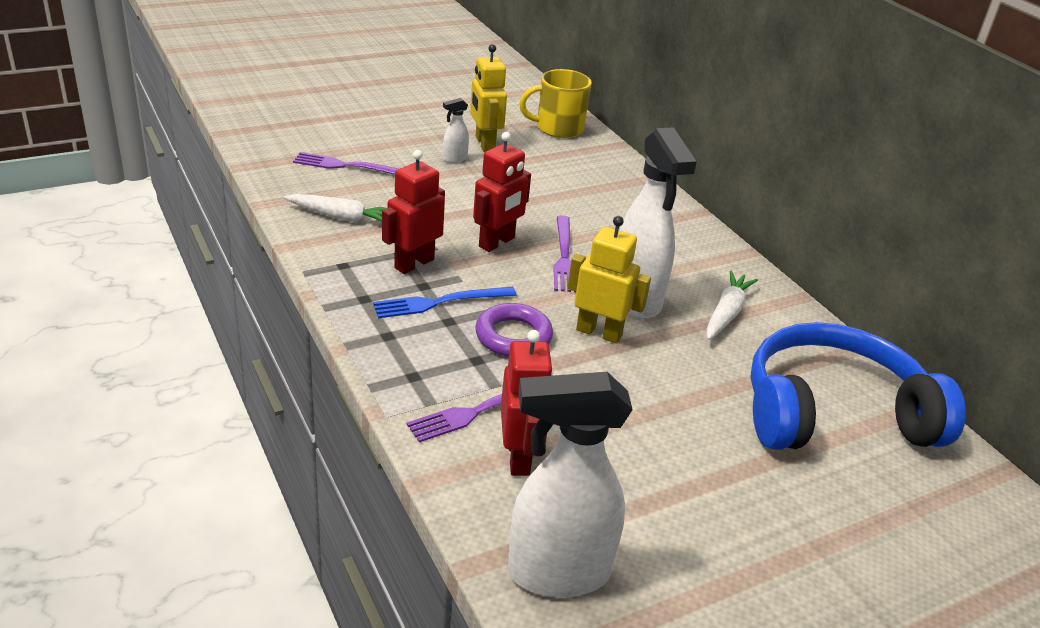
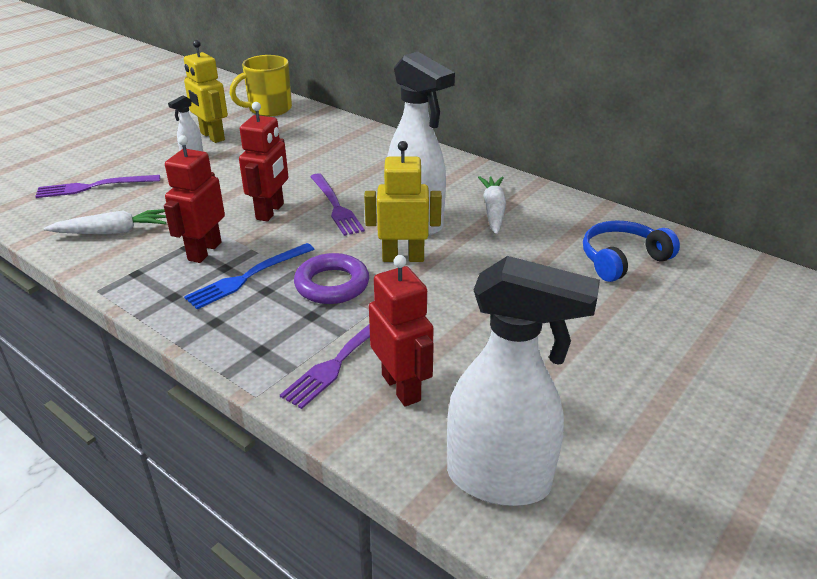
camera: 20 degrees left, 0 degrees up
white spray bottle [508,372,633,598] -> white spray bottle turned 135 degrees counterclockwise [447,256,600,506]
blue headphones [750,322,966,450] -> blue headphones [583,220,680,282], size x0.53

